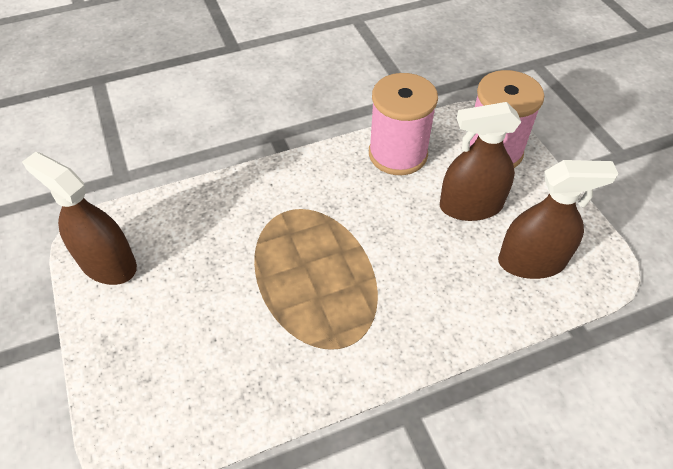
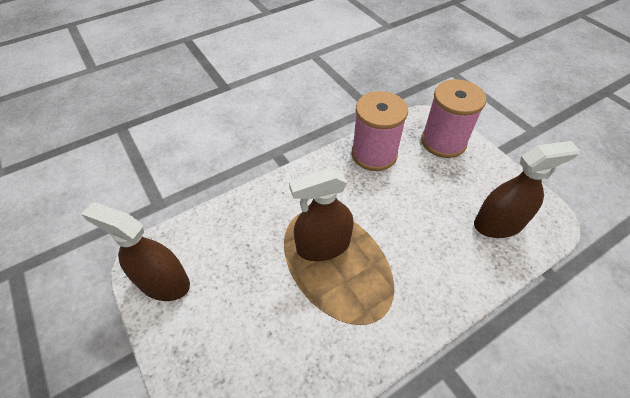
camera: 10 degrees left, 0 degrees up
brown spray bottle [440,102,521,221] -> brown spray bottle moved to [289,168,354,261]

